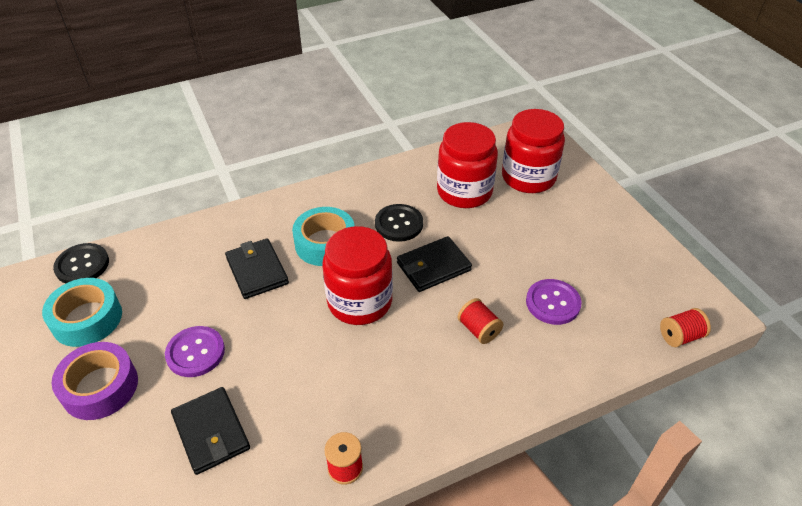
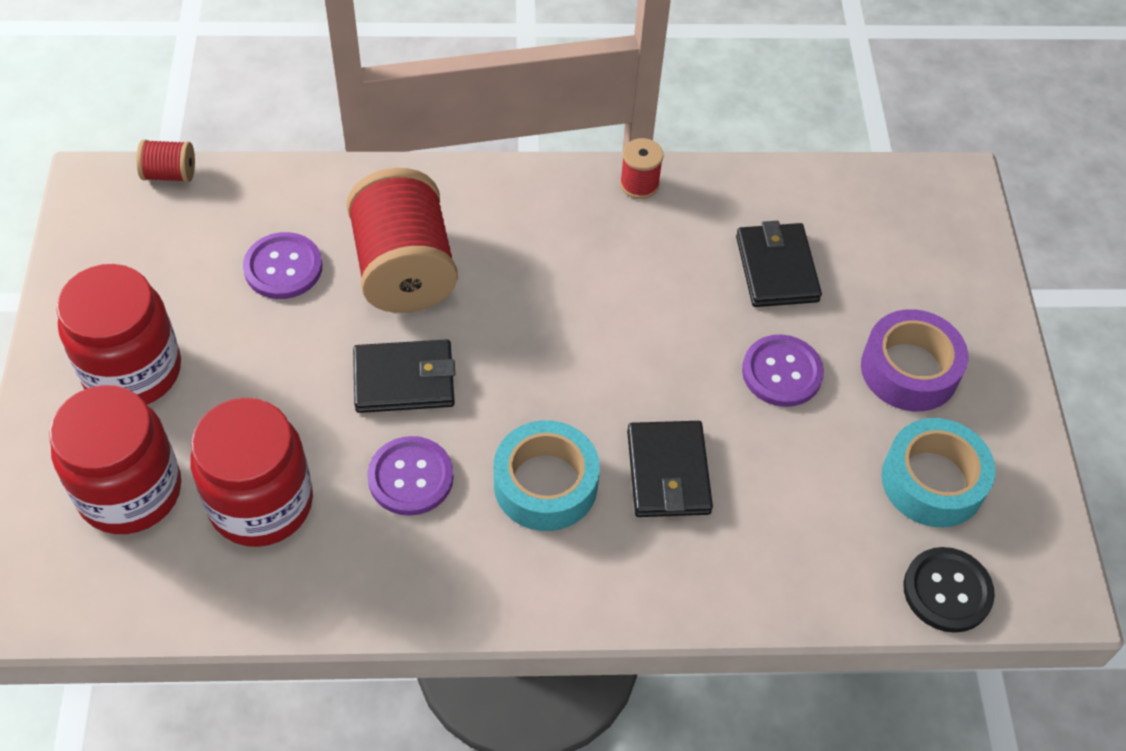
camera: 160 degrees left, 10 degrees up
red jar [322,226,393,325] -> red jar moved to [56,264,181,405]
black button [375,204,423,242] -> purple button [367,436,454,516]
red spool [457,298,504,344] -> red spool [346,168,458,313], size x2.22

